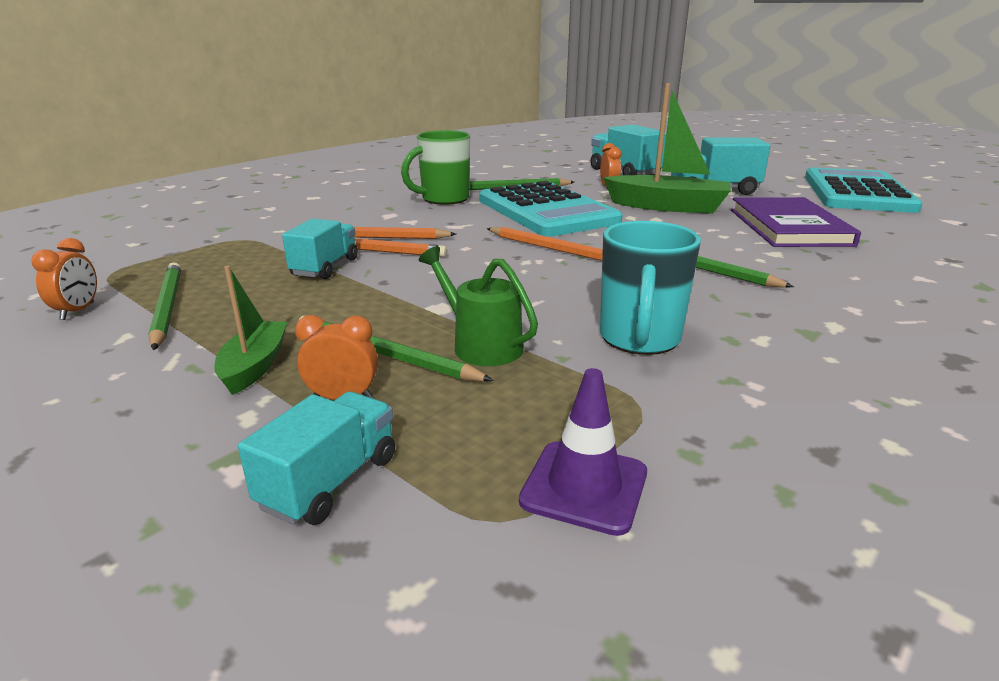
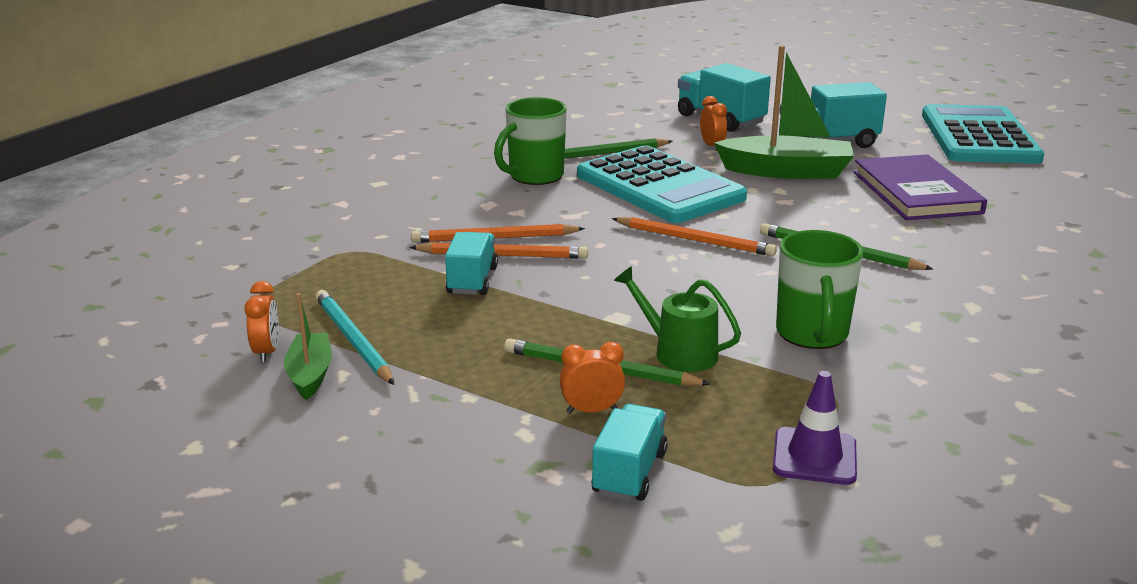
camera: 10 degrees left, 0 degrees up
green pencil [148,262,181,350] -> turquoise pencil [315,290,394,385]
green boat [214,266,287,395] -> green boat moved to [284,293,332,400]
turquoise mug [600,221,701,355] -> green mug [776,230,864,349]

